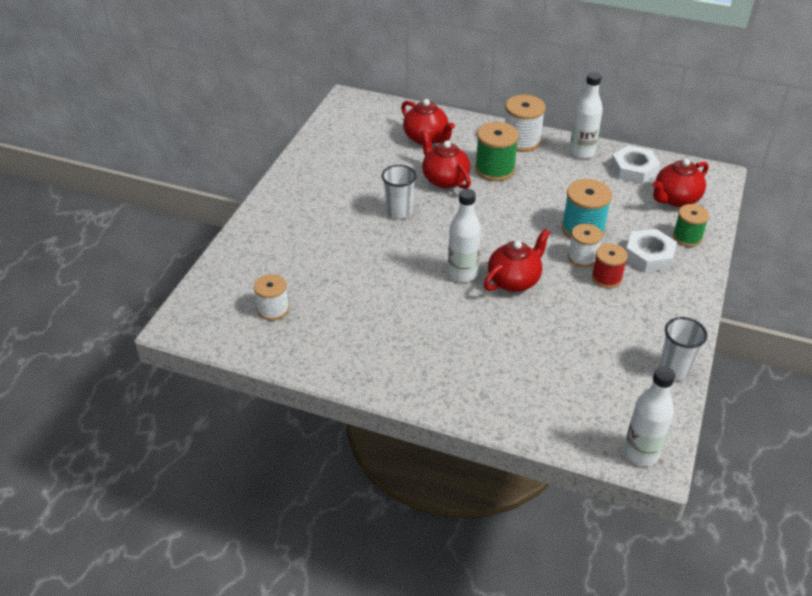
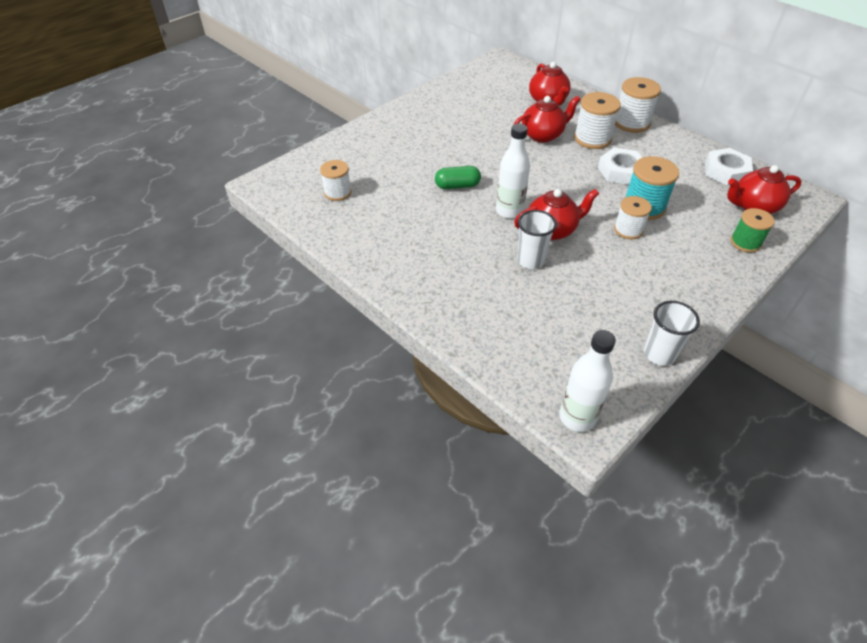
camera: 25 degrees right, 5 degrees up
white cup [382,165,416,219] -> white cup moved to [517,210,557,269]
red teapot [421,130,471,189] -> red teapot turned 75 degrees clockwise [513,96,581,143]
green spool [475,122,519,181] -> white spool [574,92,621,149]
white bottle [569,72,603,159] -> none
red spool [592,243,628,288] -> none
white nut [626,229,677,272] -> white nut moved to [598,148,643,185]
none -> green capsule [435,166,481,189]

